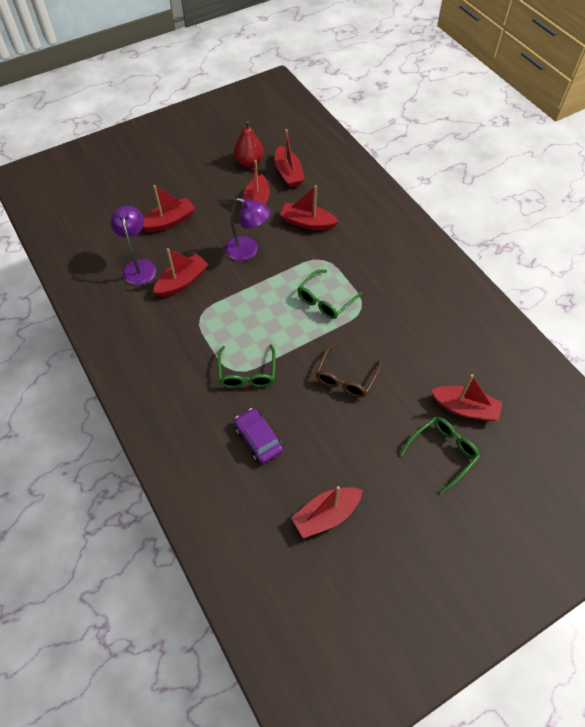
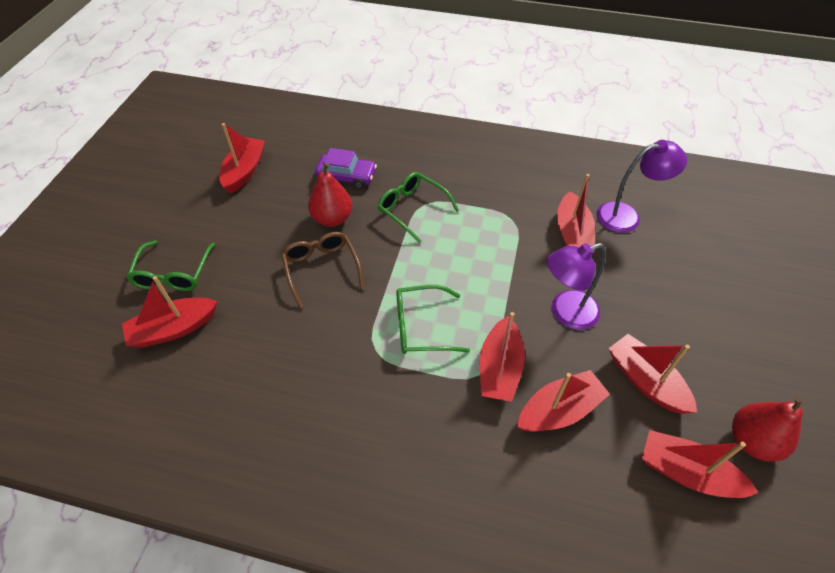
camera: 135 degrees right, 5 degrees down
purple lamp [110,206,156,285] -> purple lamp turned 45 degrees counterclockwise [597,140,687,233]
red boat [142,185,195,232] -> red boat moved to [480,312,525,402]
green glasses [297,269,363,319] -> green glasses turned 90 degrees counterclockwise [396,285,470,354]
none -> red pear [308,163,352,227]

